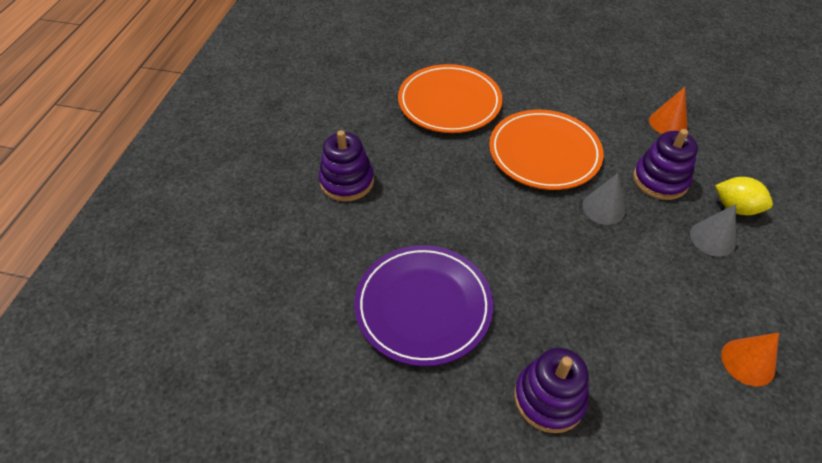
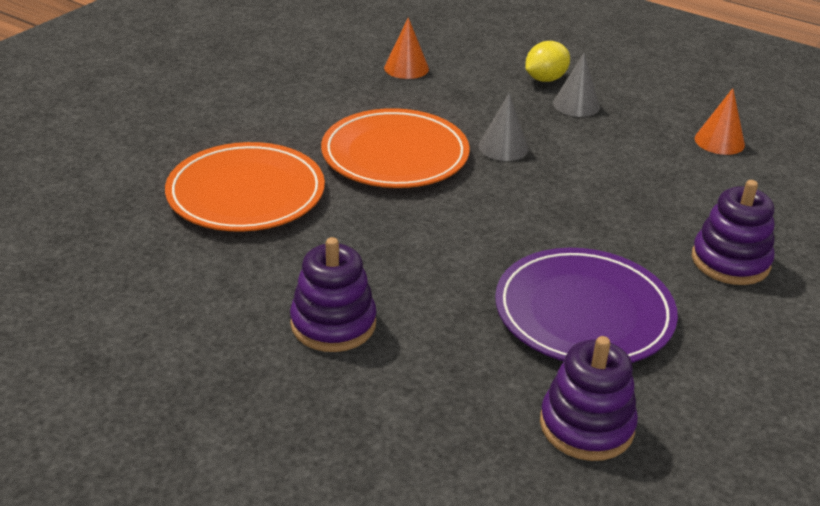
camera: 70 degrees left, 15 degrees down
purple stacking toy [633,129,698,200] -> purple stacking toy moved to [540,336,638,461]

